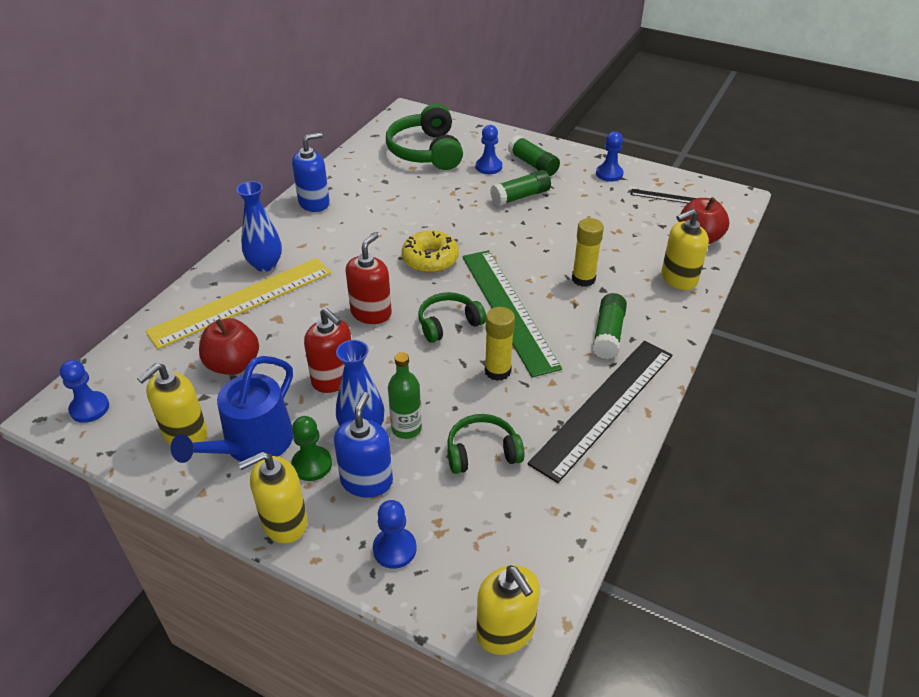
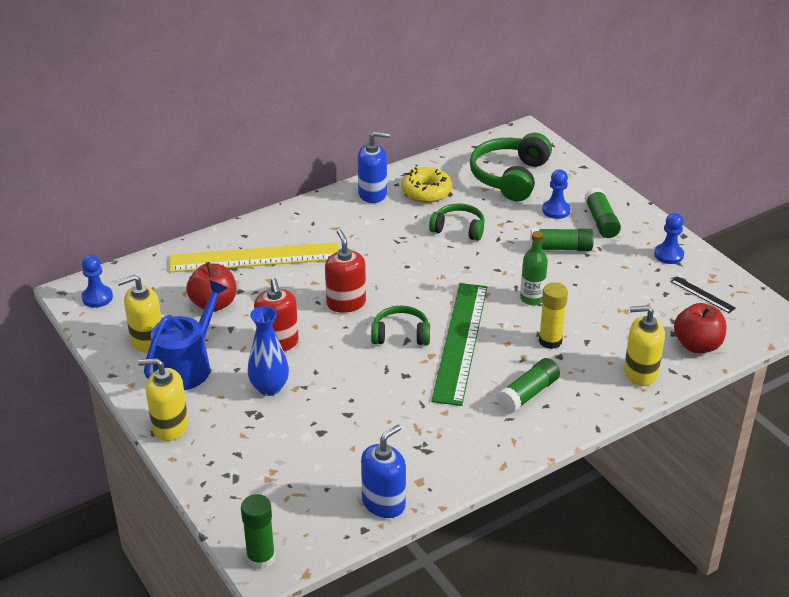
camera: 30 degrees right, 5 degrees down
blue watering can [171,356,293,464] -> blue watering can turned 150 degrees clockwise [144,280,228,390]
blue vase [236,181,282,272] -> none
green pawn [291,416,332,481] -> none
blue soap dispenser [334,392,393,498] -> blue soap dispenser moved to [361,425,406,518]
red soap dispenser [345,233,392,324] -> red soap dispenser turned 75 degrees counterclockwise [325,229,366,313]
blue pawn [373,500,417,569] -> none
green bottle [388,352,422,439] -> green bottle moved to [520,231,548,305]
yellow donut [402,231,459,273] -> yellow donut moved to [401,167,452,203]
green headphones [447,414,525,474] -> green headphones moved to [429,203,485,241]
yellow soap dispenser [476,565,540,655] -> green glue stick [241,494,275,569]
yellow glue stick [485,307,515,381] -> none
black ruler [527,341,673,483] -> none

